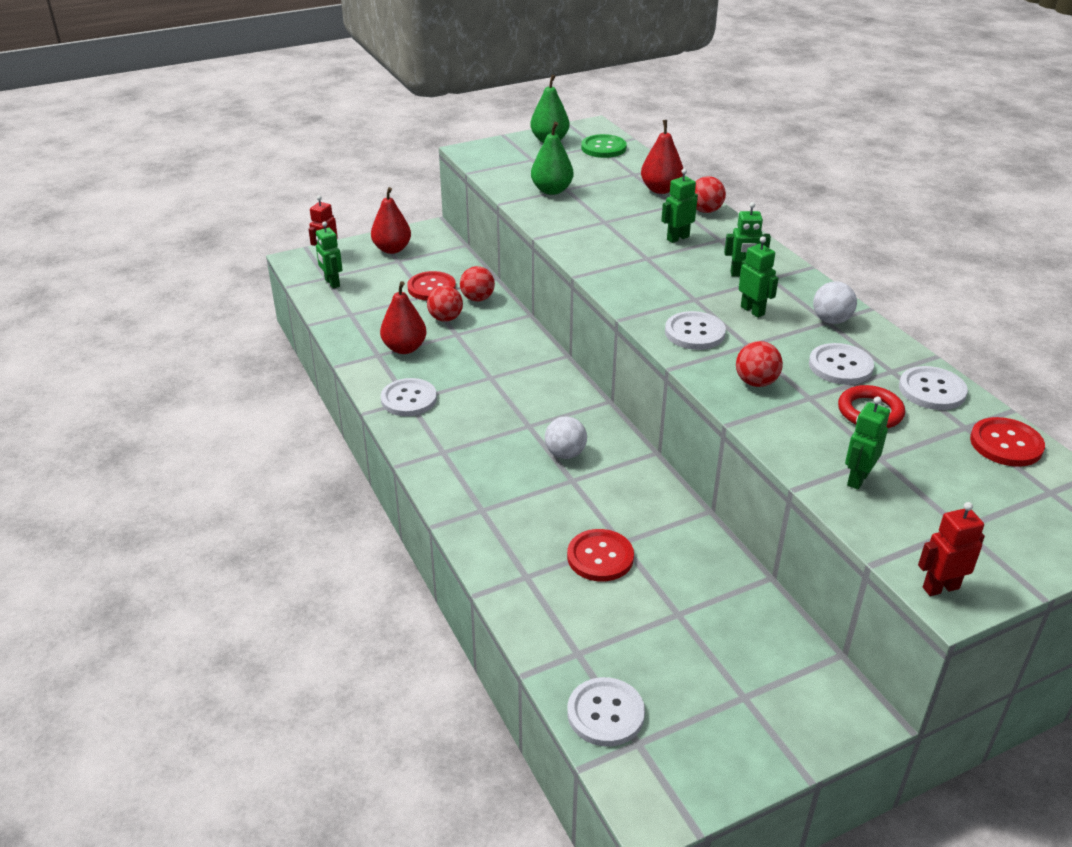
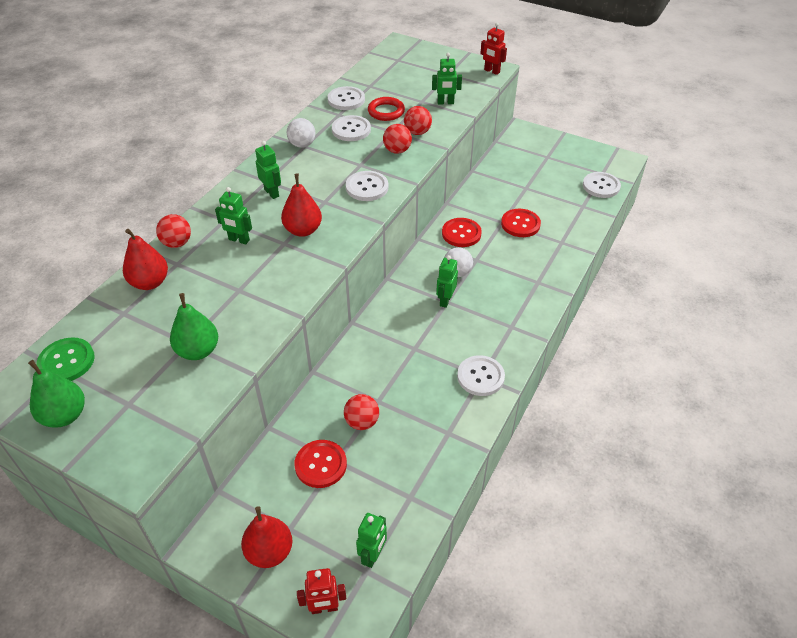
camera: 125 degrees left, 10 degrees up
red pear [380,281,427,354] -> red pear moved to [281,174,322,237]
red ball [460,266,495,302] -> red ball moved to [404,106,432,135]
green robot [739,236,779,318] -> green robot moved to [436,255,458,308]
red button [970,417,1045,467] -> red button moved to [442,218,482,247]

